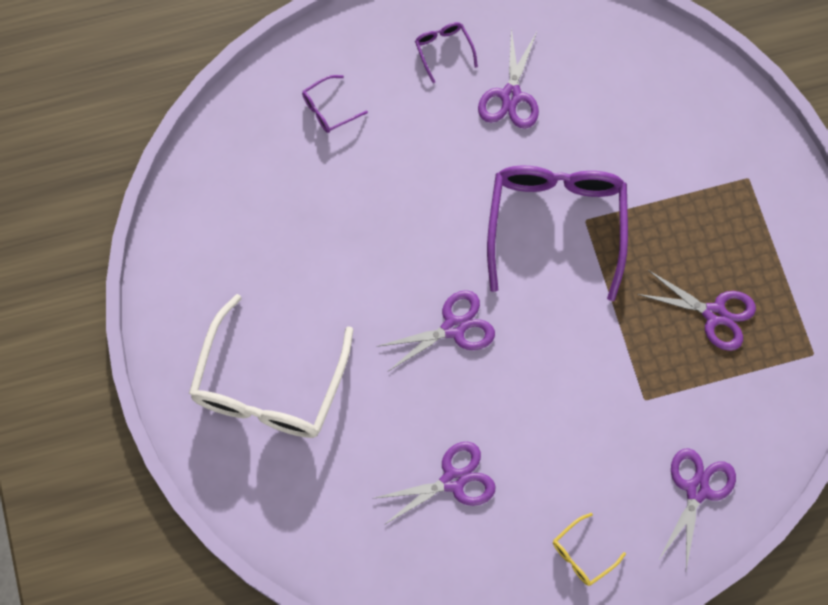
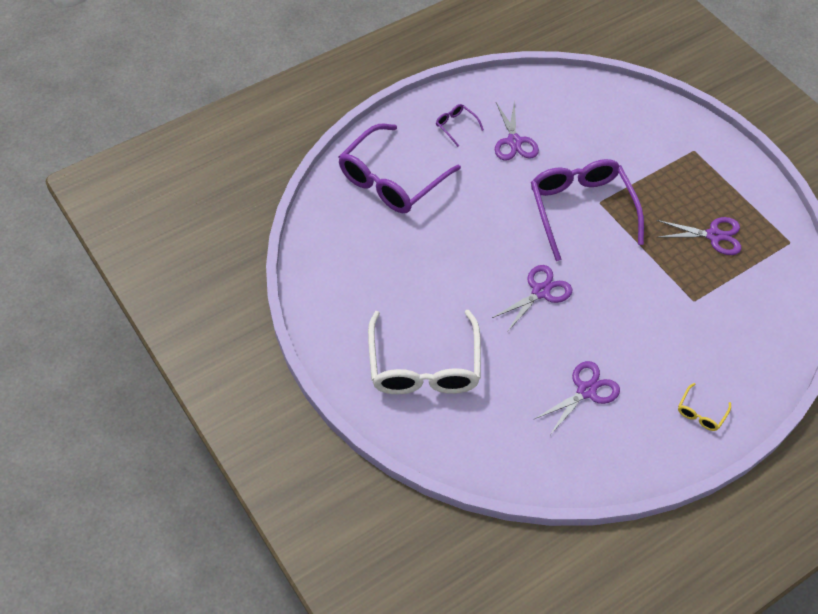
camera: 20 degrees left, 15 degrees down
purple glasses [302,75,368,133] -> purple glasses [339,124,461,213], size x2.43
purple scissors [658,448,736,570] -> none

